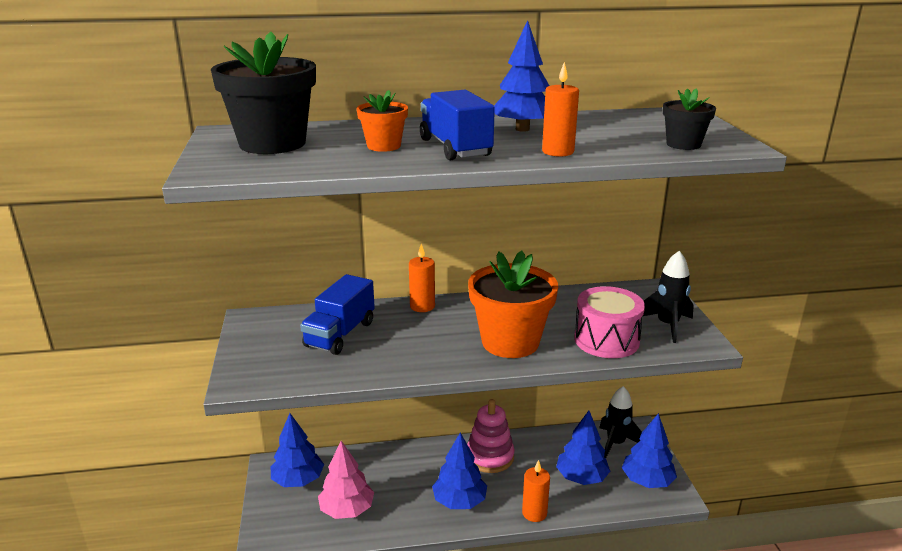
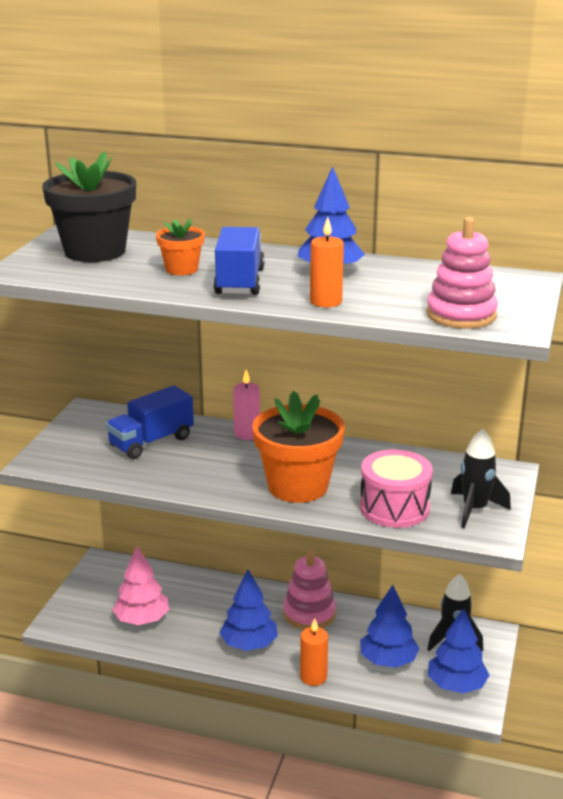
camera: 25 degrees right, 0 degrees up
blue tree [271,413,324,487] -> none
orange candle [409,244,435,312] -> pink candle [233,370,260,440]
black flower pot [663,88,716,150] -> pink stacking toy [426,217,498,329]

